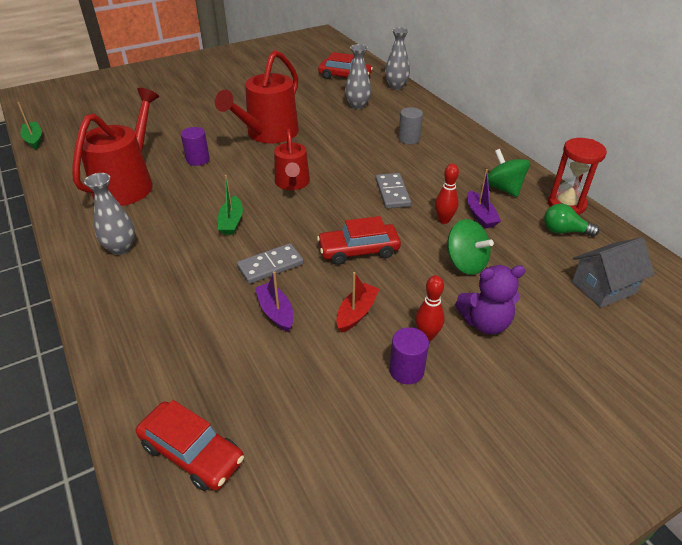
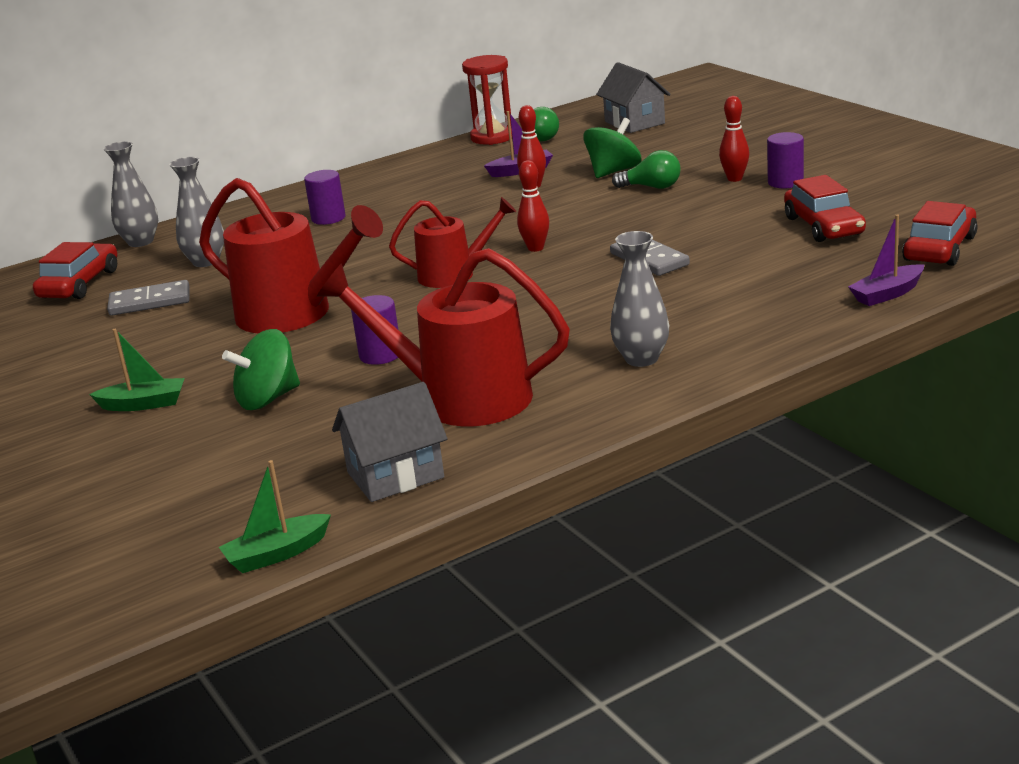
camera: 90 degrees left, 15 degrees down
green boat [218,175,243,235] -> green boat moved to [89,329,185,411]
purple boat [255,271,293,332] -> purple boat moved to [848,214,924,306]
red car [317,216,401,265] -> red car moved to [784,175,866,242]
red boat [336,272,379,332] -> none
grey domino [376,173,411,208] -> grey domino moved to [107,280,190,316]
grey cylinder [398,107,423,144] -> purple cylinder [304,170,346,225]
purple teddy bear [455,265,526,334] -> none
green spinning top [488,149,530,197] -> green spinning top moved to [222,329,300,410]
none -> grey house [332,382,447,502]
none -> red bowling pin [517,160,549,252]
none -> green light bulb [612,150,681,189]

